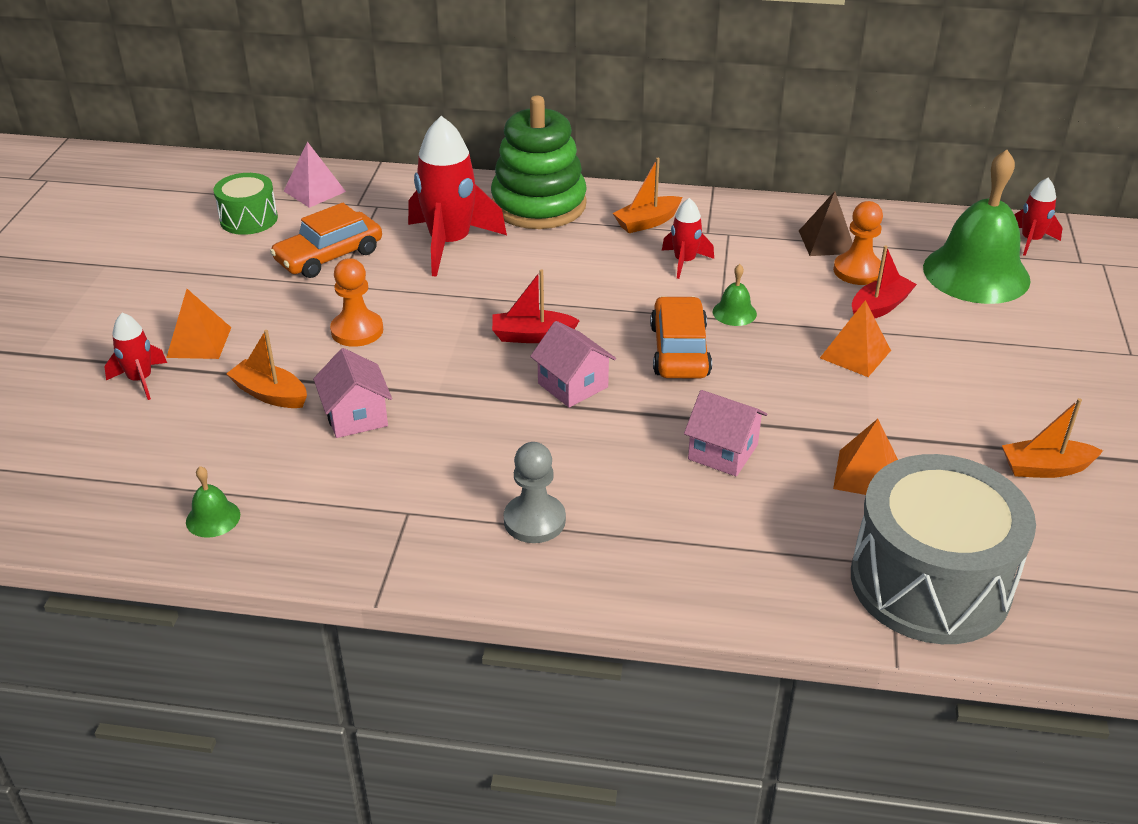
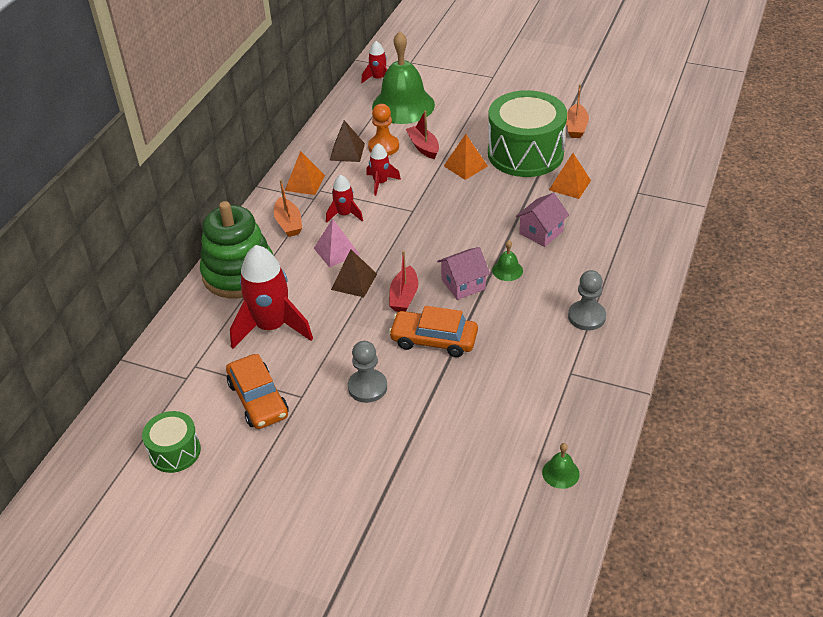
camera: 75 degrees left, 5 degrees up
red rocket [104,313,167,400] -> red rocket moved to [366,143,401,196]
orange pyramid [166,289,231,359] -> orange pyramid moved to [285,151,325,195]
orange boat [226,330,307,408] -> none
pink pyramid [284,142,346,208] -> pink pyramid moved to [314,219,360,268]
pink house [313,348,392,438] -> none
orange pawn [330,258,383,347] -> grey pawn [348,341,387,403]
orange car [650,296,712,379] -> orange car moved to [389,306,478,357]
green bell [713,264,757,326] -> green bell moved to [492,240,523,281]
grey drum [851,454,1036,644] -> none
none -> brown pyramid [331,249,377,297]
none -> green drum [488,90,567,177]

